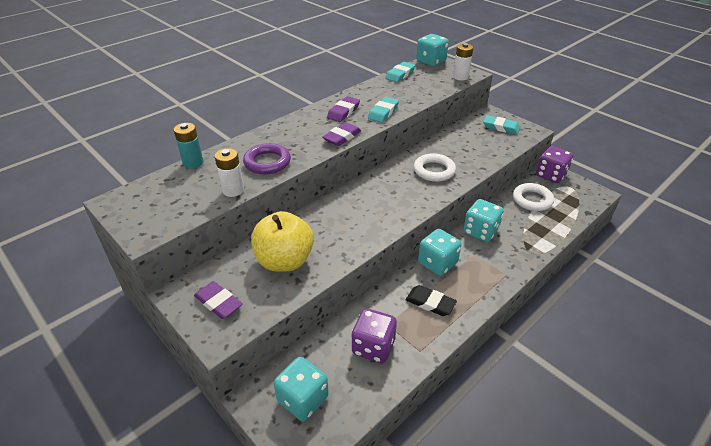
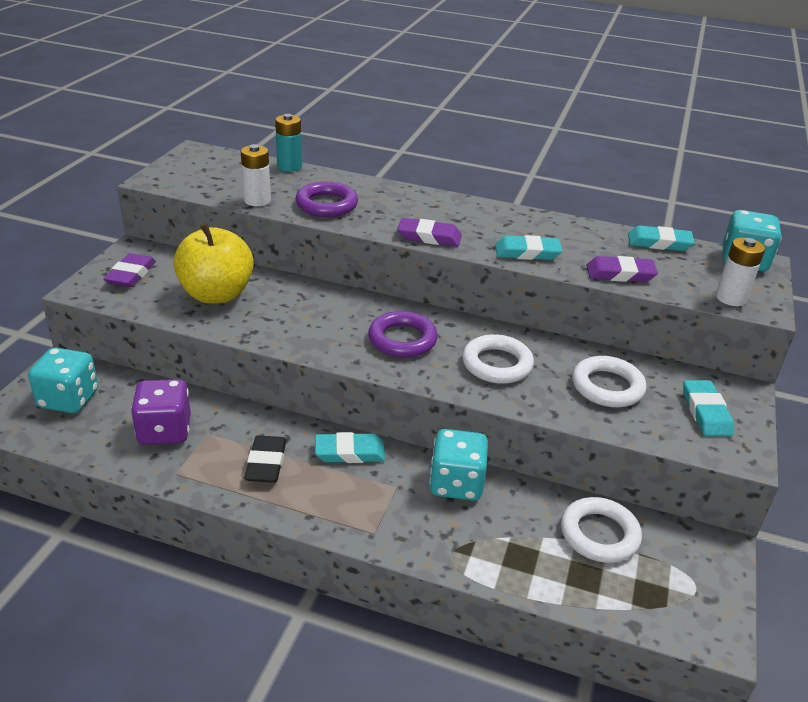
camera: 60 degrees right, 5 degrees down
purple eraser [327,96,360,122] -> purple eraser moved to [586,256,658,282]
turquoise dice [418,229,461,276] -> turquoise eraser [315,432,386,463]
purple dice [536,146,573,183] -> none
none -> purple ring [368,311,438,358]
none -> white ring [572,356,647,407]

